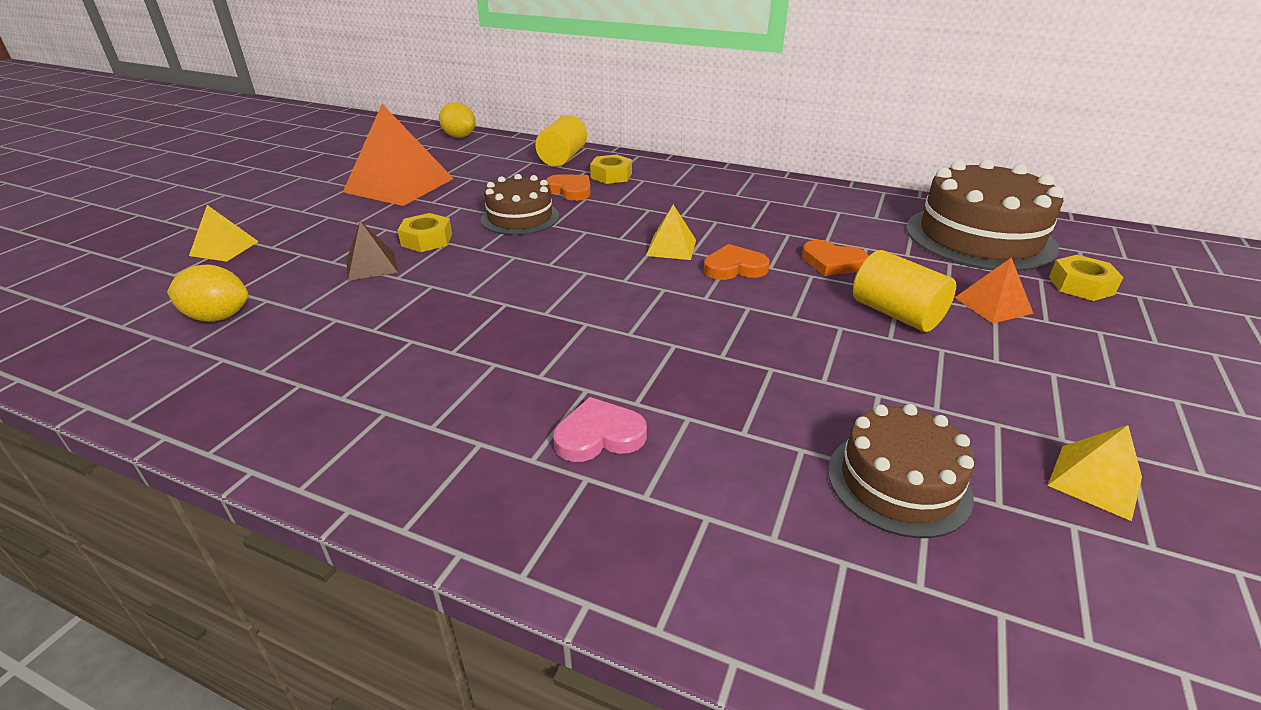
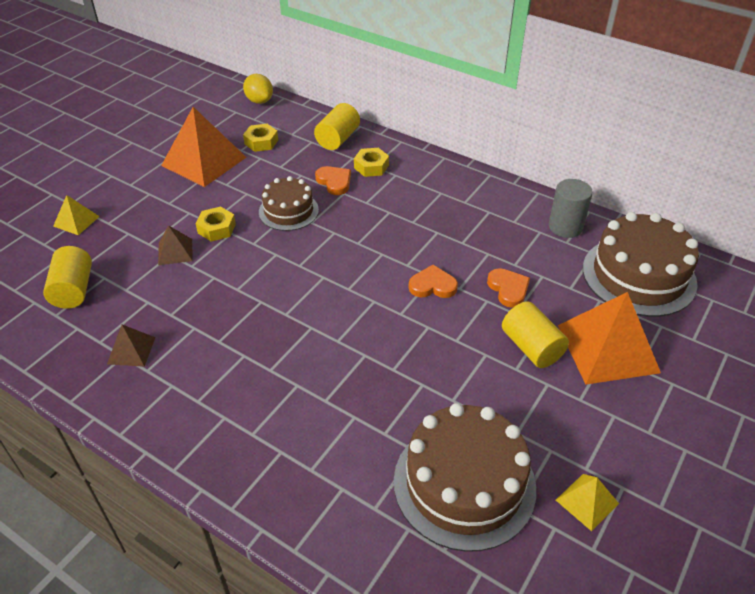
camera: 10 degrees right, 10 degrees up
yellow lemon [167,265,249,322] -> yellow cylinder [43,246,92,309]
pink heart [553,397,647,462] -> none
yellow pyramid [646,204,696,260] -> none
orange heart [802,240,869,276] -> orange heart turned 150 degrees counterclockwise [487,268,530,308]
brown cake [828,404,975,538] -> brown cake [394,403,536,552], size x1.69
orange pyramid [955,258,1034,323] -> orange pyramid [558,292,661,385], size x2.05
yellow nut [1049,255,1123,301] -> yellow nut moved to [243,124,278,152]
none -> brown pyramid [107,324,156,367]
none -> grey cylinder [549,179,593,238]

